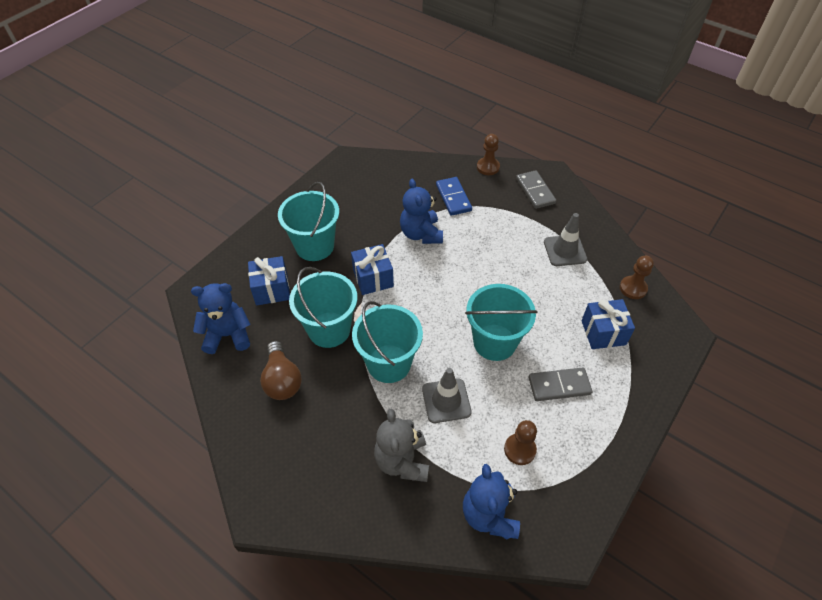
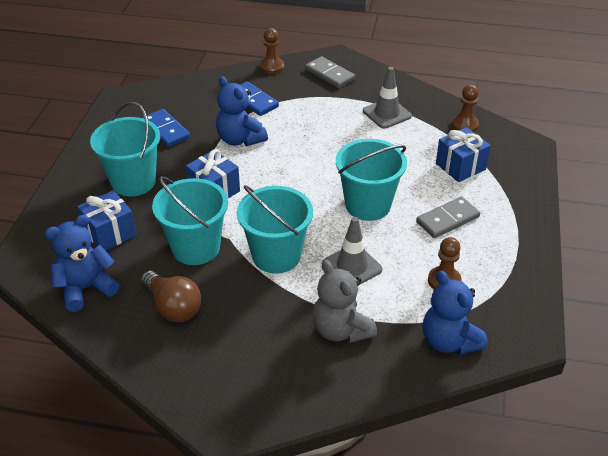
camera: 25 degrees left, 10 degrees down
none -> blue domino [142,109,190,147]

